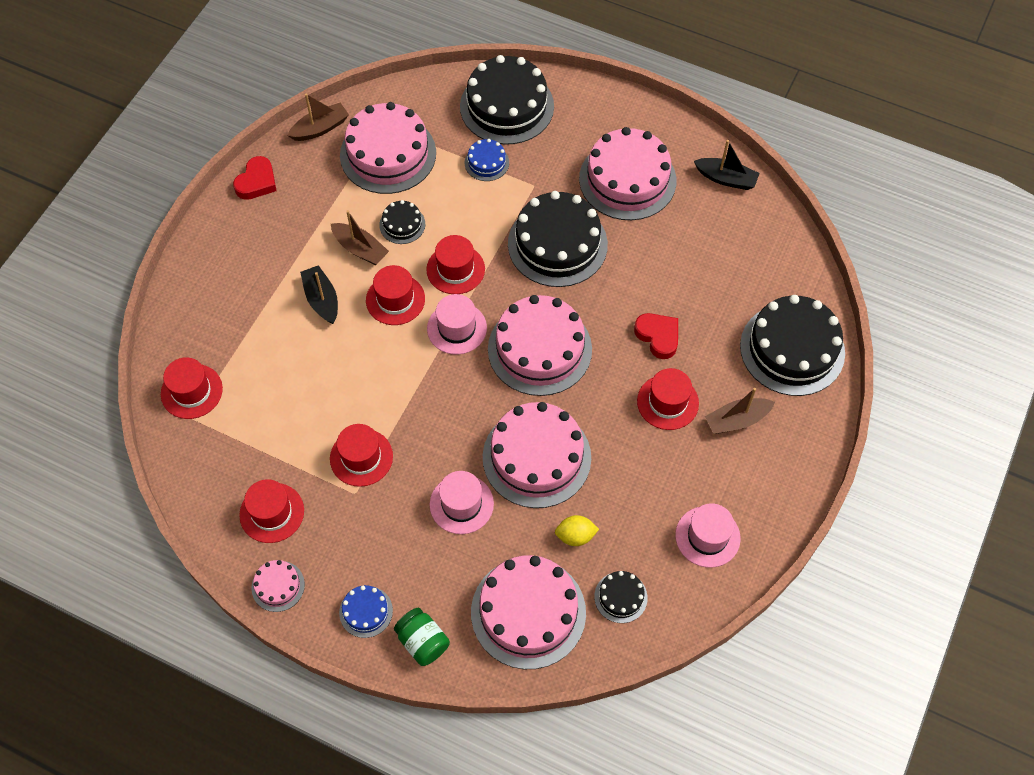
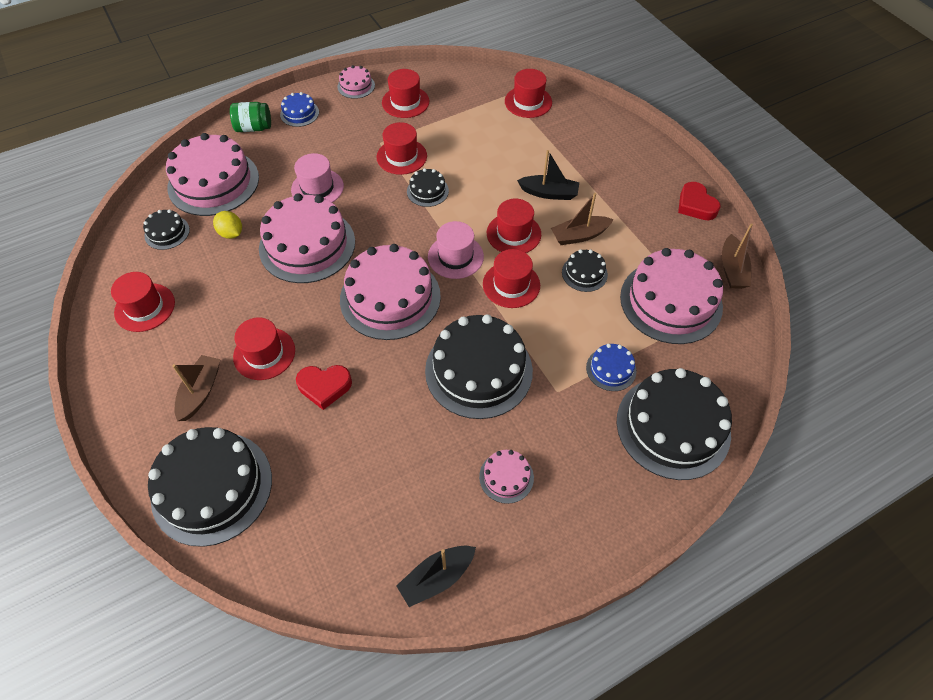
camera: 125 degrees right, 5 degrees down
yellow lemon [555,515,599,546] -> yellow lemon turned 75 degrees counterclockwise [213,211,242,239]
pink cake [579,127,676,220] -> pink cake [479,450,534,504], size x0.46
pink hat [675,503,741,568] -> red hat [111,272,175,332]
none -> black cake [407,168,449,207]

